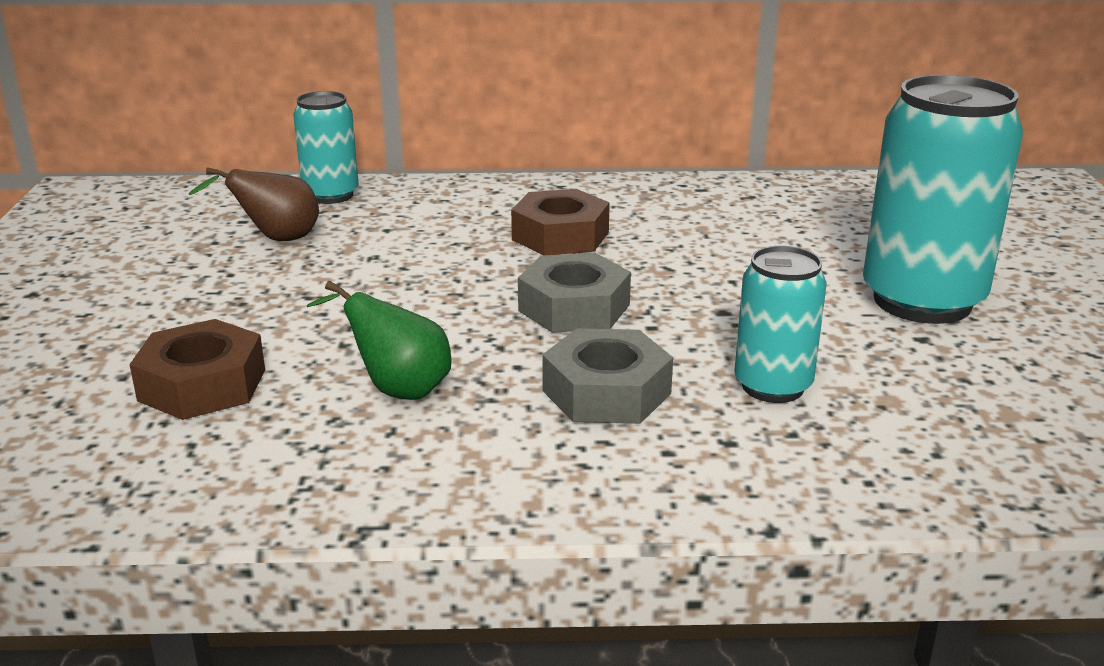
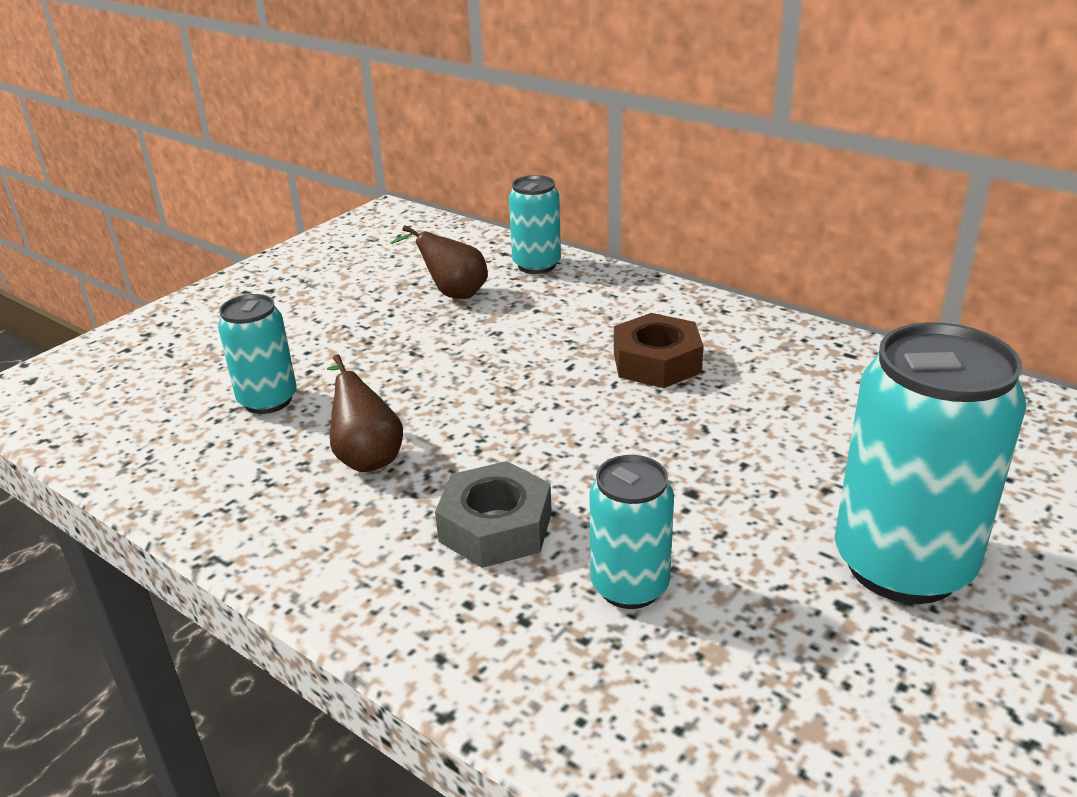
camera: 40 degrees right, 5 degrees up
brown nut [129,319,265,420] -> turquoise can [218,294,297,414]
green pear [307,281,451,400] -> brown pear [327,355,403,472]
grey nut [518,253,631,333] -> none

